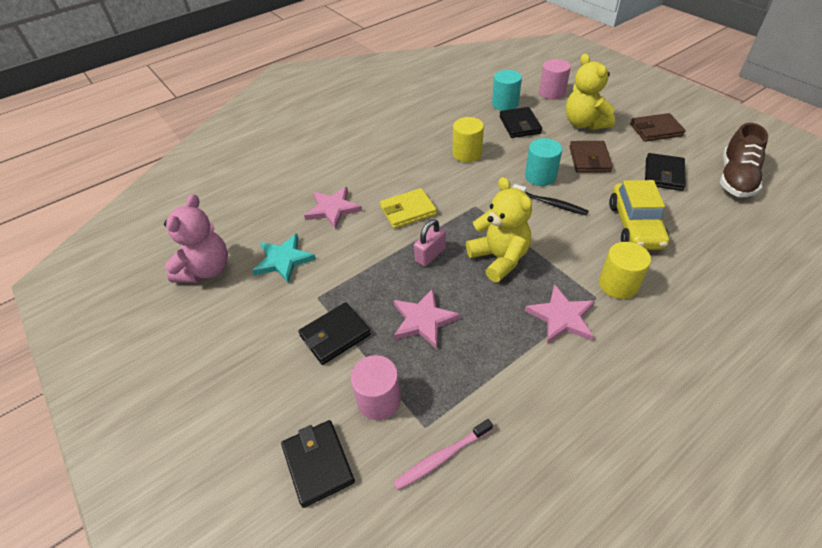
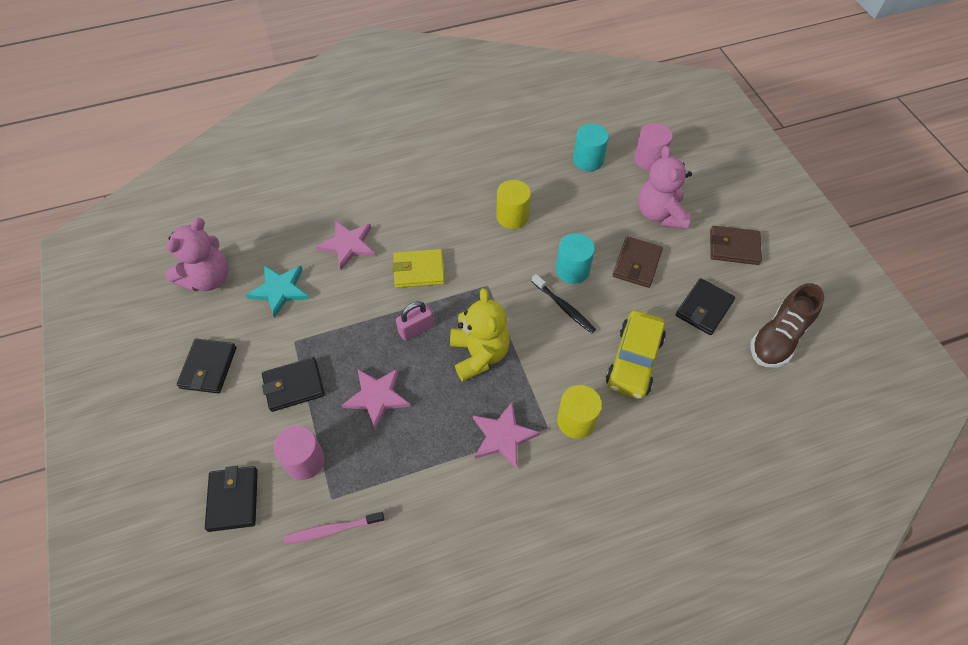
camera: 15 degrees right, 10 degrees up
black wallet [500,107,542,138] -> black wallet moved to [177,339,236,393]
yellow teddy bear [566,54,615,130] -> pink teddy bear [638,146,692,229]

